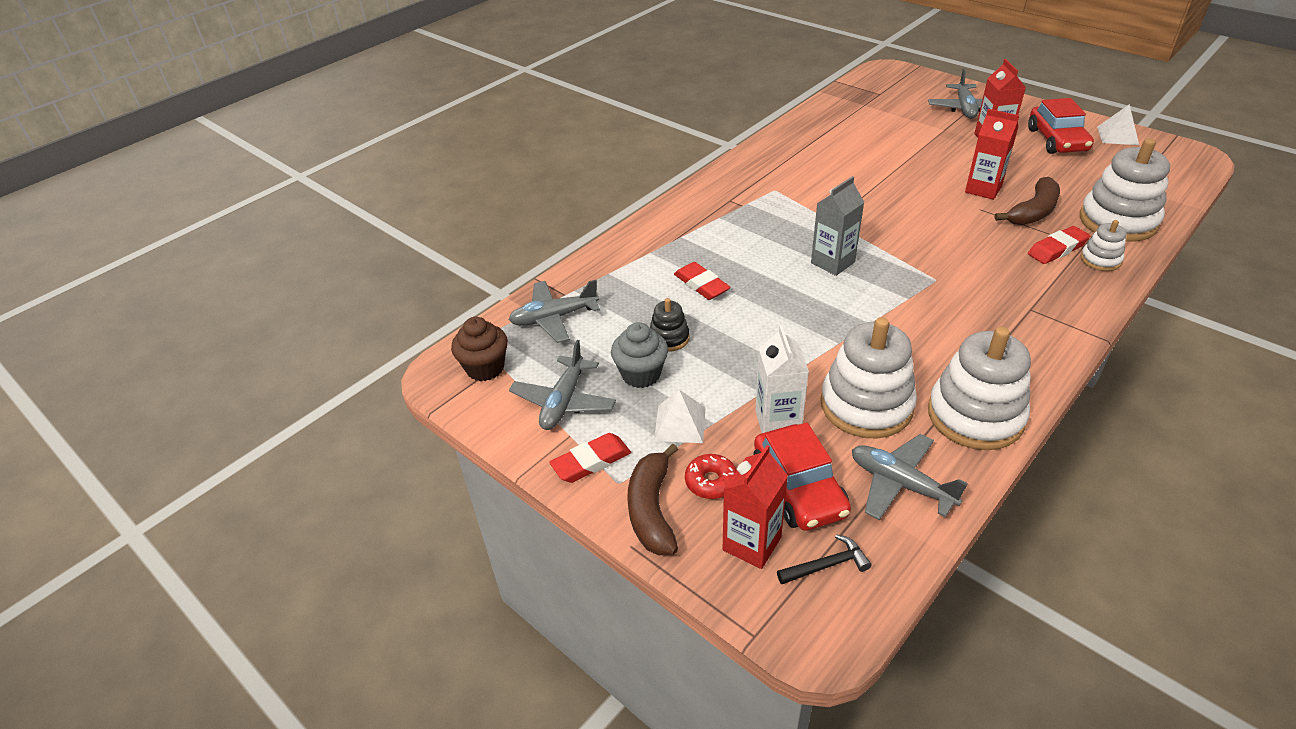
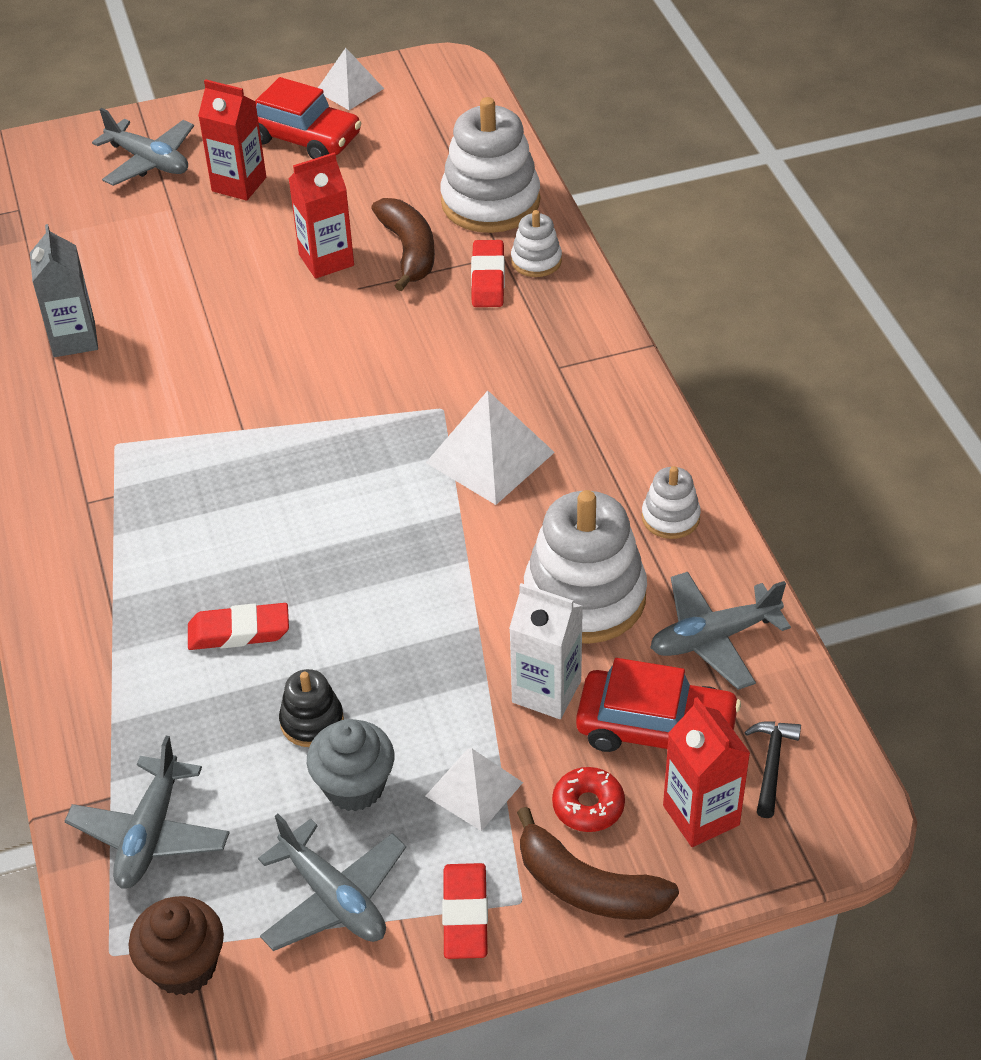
camera: 60 degrees left, 5 degrees up
grey carton [811,176,864,276] -> grey carton moved to [30,224,98,357]
white stacking toy [928,327,1031,450] -> white stacking toy [642,466,701,539], size x0.49
none -> white pyramid [426,391,555,505]

